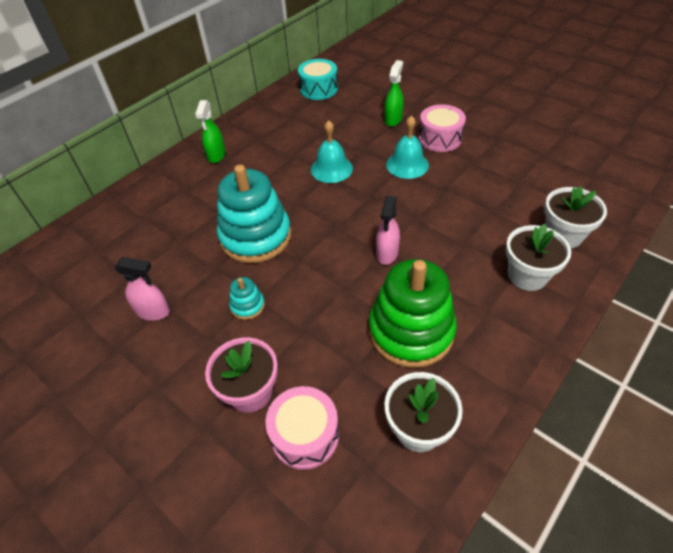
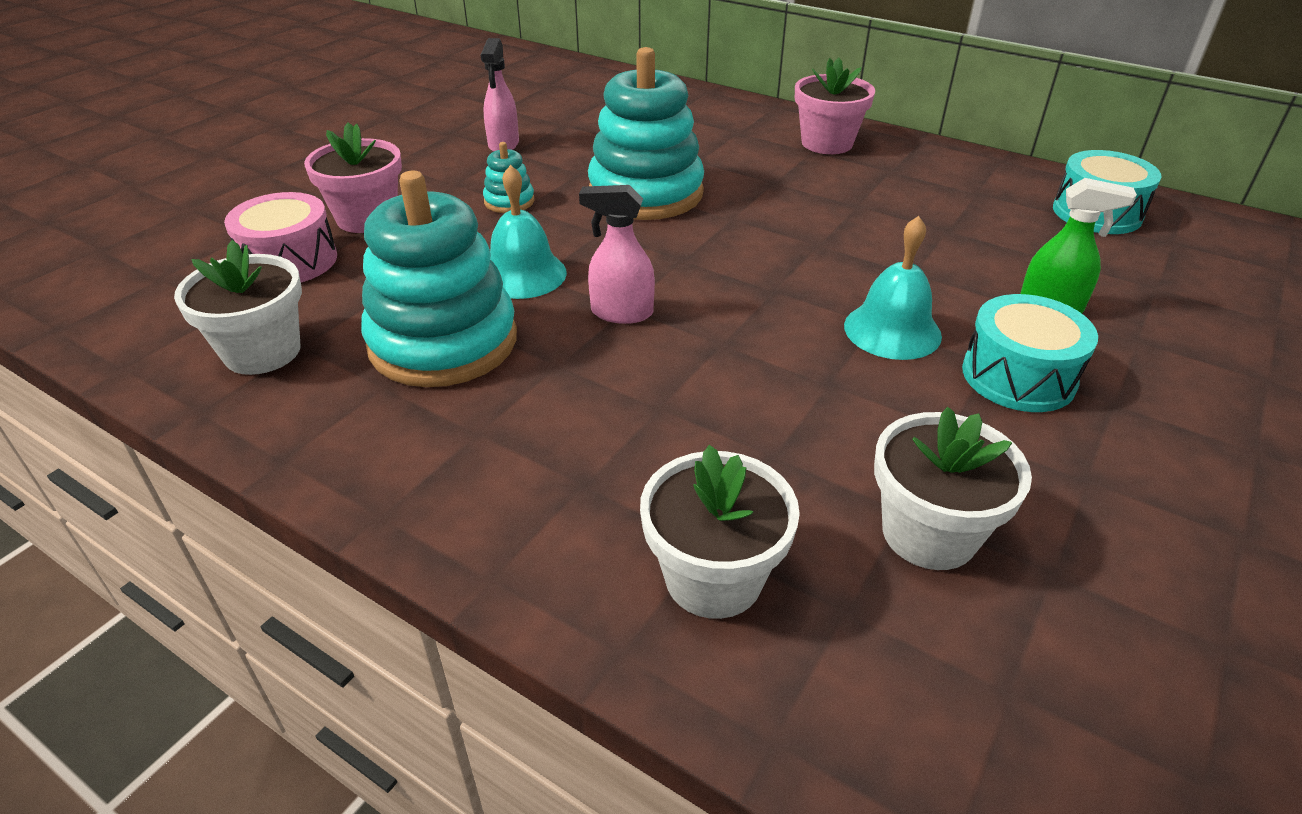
camera: 80 degrees right, 10 degrees down
green spray bottle [195,100,226,163] -> pink flower pot [795,58,875,154]
turquoise bell [311,120,353,183] -> turquoise bell moved to [490,165,567,299]
green stacking toy [369,259,457,368] -> turquoise stacking toy [361,171,517,387]
pink drum [418,105,466,152] -> turquoise drum [962,294,1098,412]
white flower pot [506,224,571,291] -> white flower pot moved to [874,407,1032,570]

